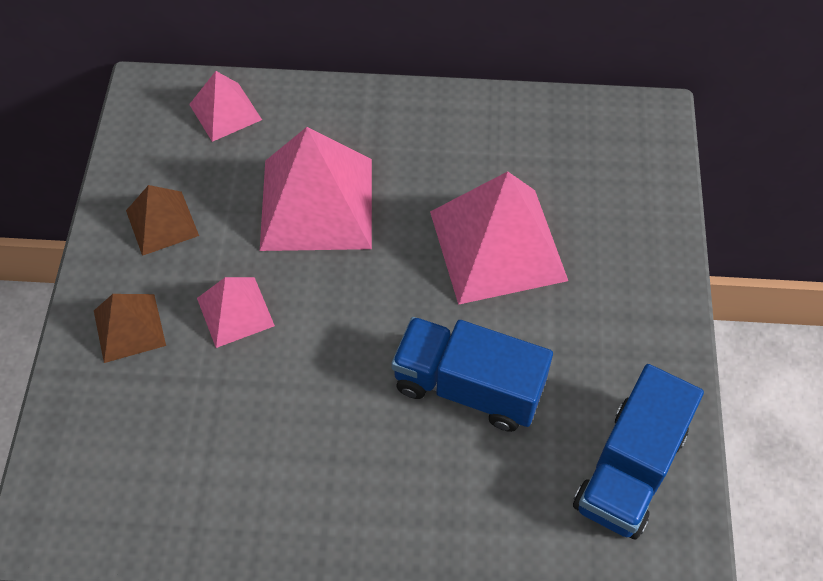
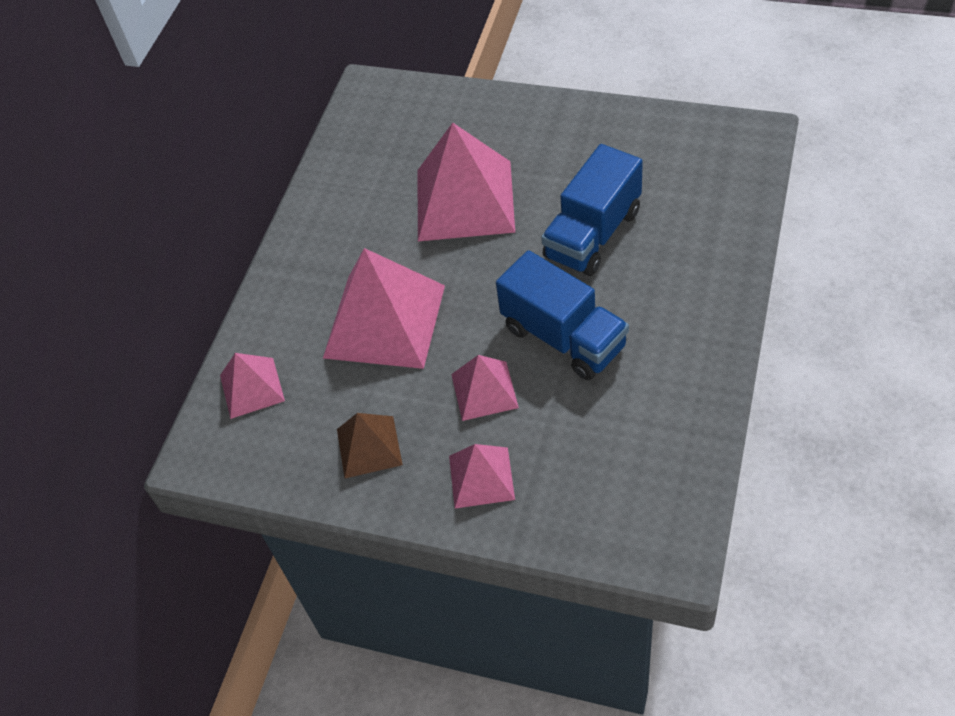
camera: 70 degrees left, 5 degrees down
brown pyramid [94,294,166,363] -> pink pyramid [449,444,515,509]
blue truck [573,364,704,539] -> blue truck moved to [496,250,629,381]

